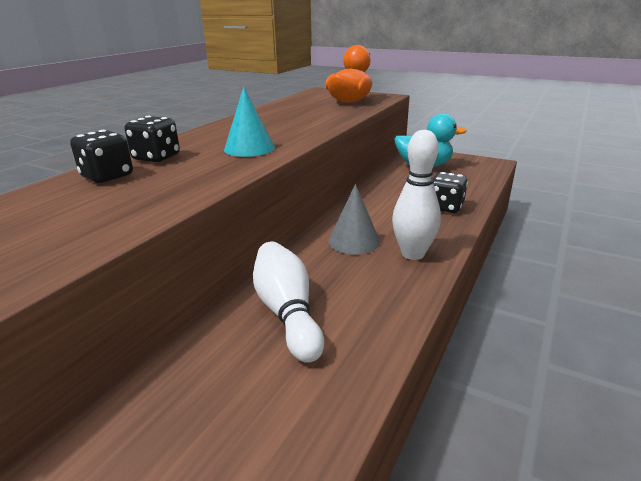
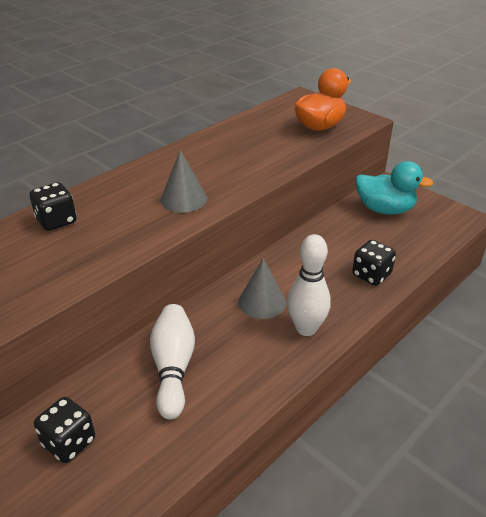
camera: 15 degrees right, 10 degrees up
black dice [125,116,180,162] -> black dice moved to [34,397,95,463]
turquoise cone [224,86,275,157] -> grey cone [160,150,207,213]

